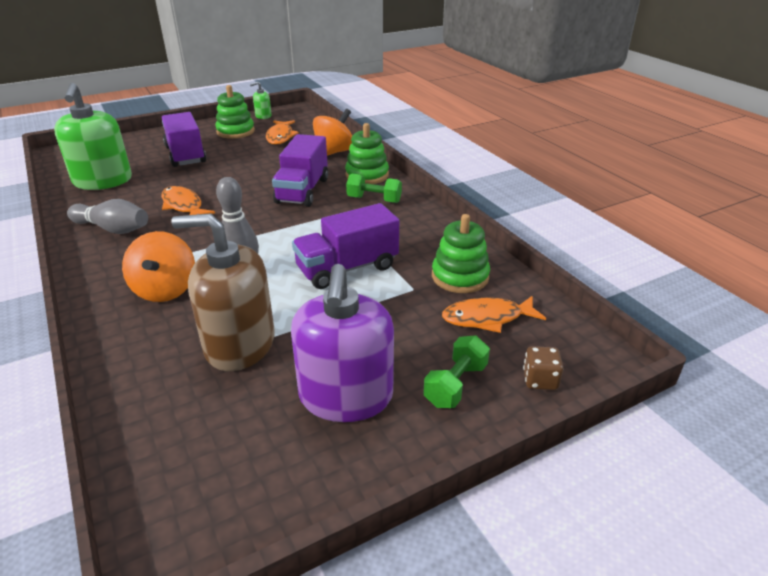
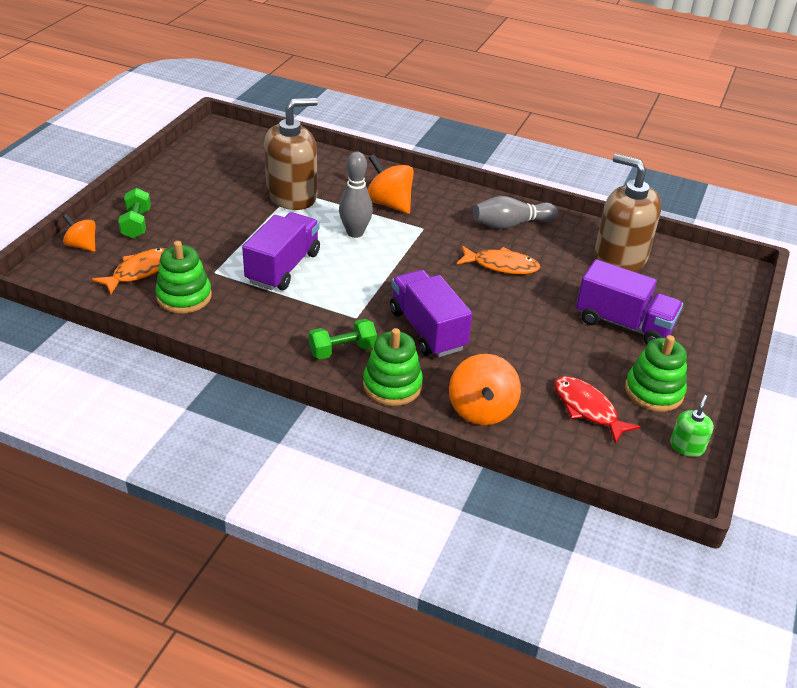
camera: 140 degrees right, 5 degrees up
green soap dispenser [54,83,132,190] -> brown soap dispenser [594,154,662,272]
orange fish [266,120,299,145] -> red fish [555,376,640,444]
purple soap dispenser [291,264,394,422] -> none
brown dice [523,346,564,390] -> orange spinning top [63,214,95,252]

